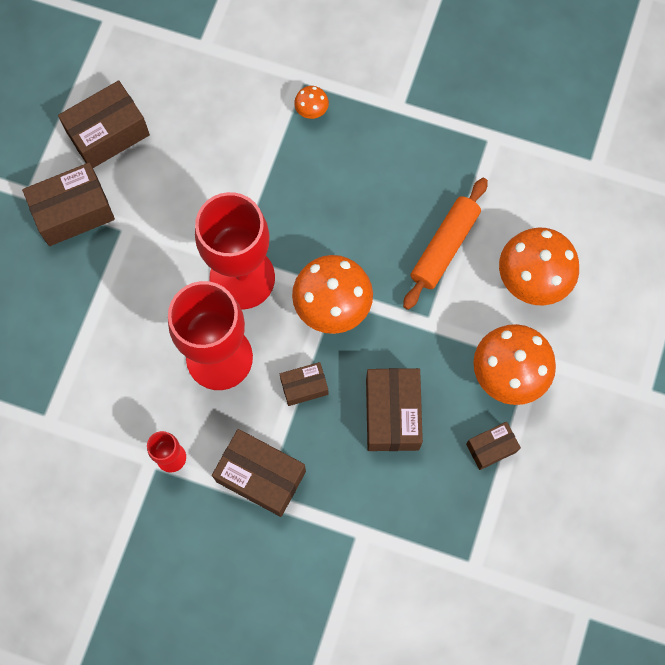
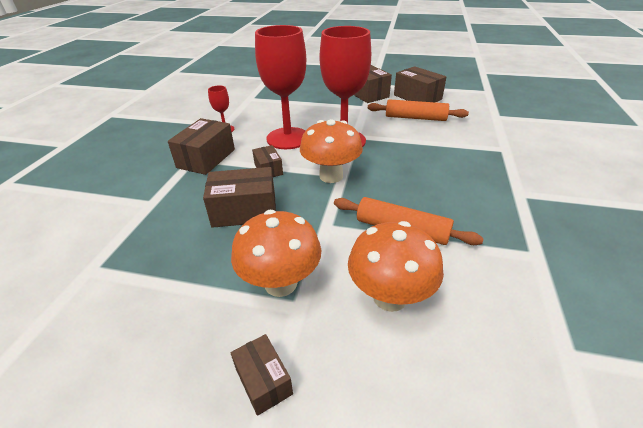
camera: 85 degrees right, 35 degrees down
orange mushroom [294,86,329,119] -> none
brown box [466,422,521,470] -> brown box moved to [231,334,293,416]
none -> orange rolling pin [368,99,469,121]

